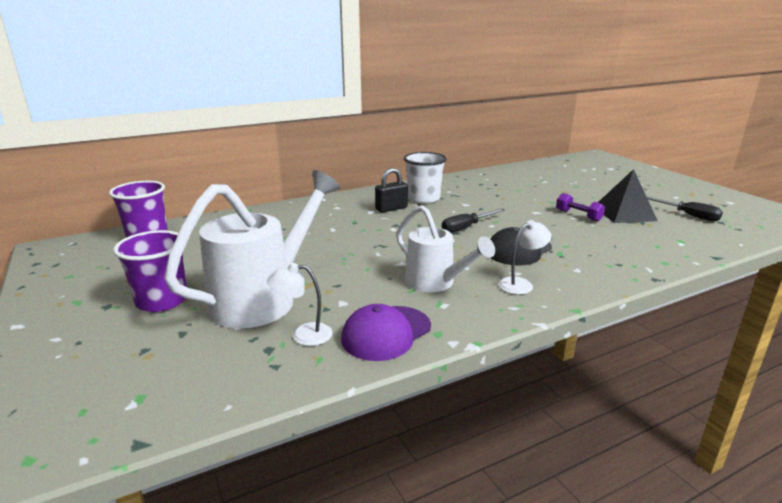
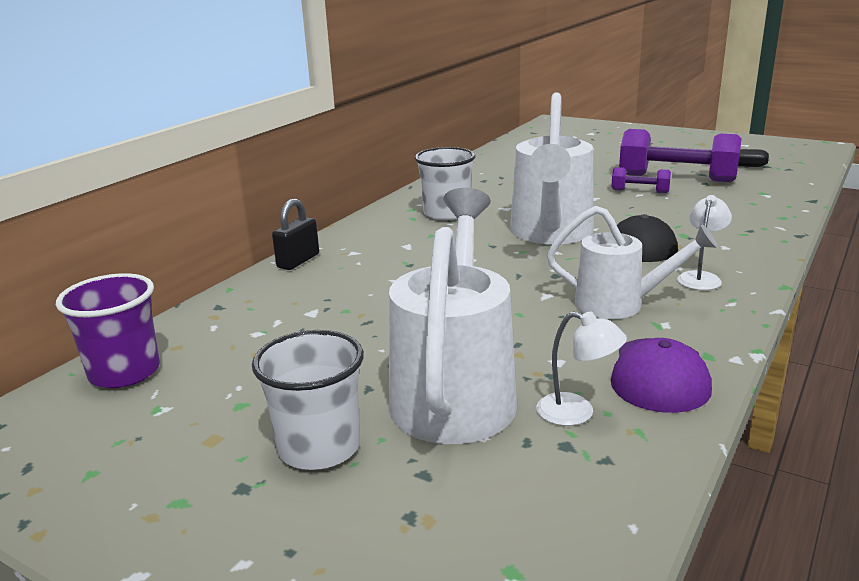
camera: 30 degrees left, 0 degrees up
purple cup [113,230,187,312] -> white cup [252,330,364,470]
white lamp [267,263,333,346] -> white lamp turned 120 degrees counterclockwise [536,311,627,426]
black padlock [375,168,408,213] -> black padlock moved to [272,198,319,270]
black screwdriver [442,209,505,233] -> white watering can [510,93,594,245]
black pyramid [598,169,658,223] -> purple dumbbell [619,129,742,182]

